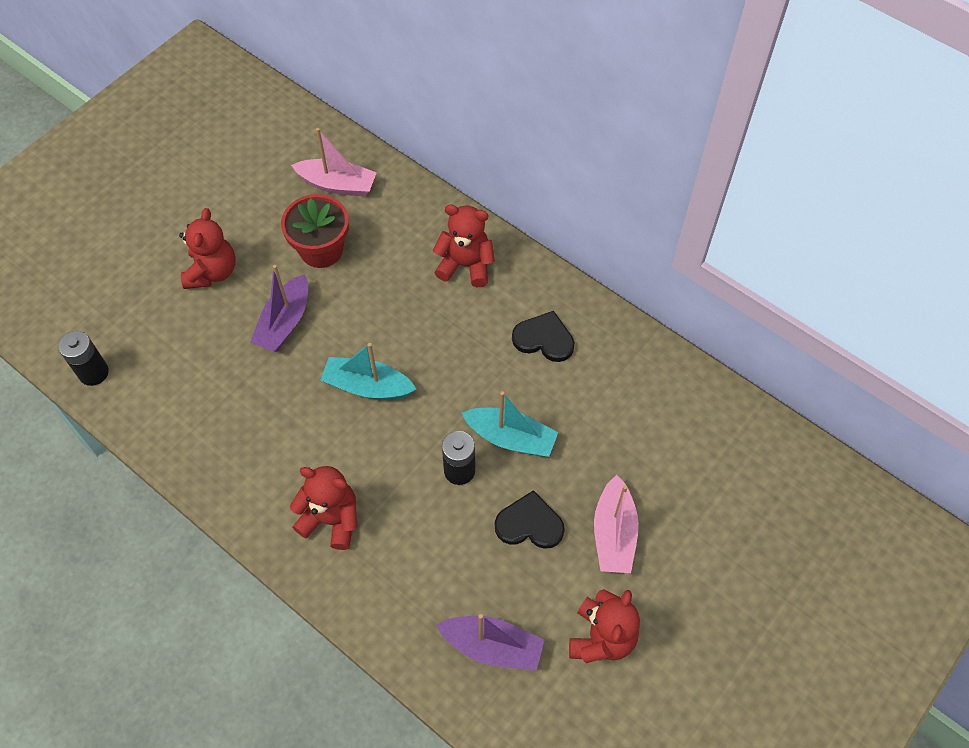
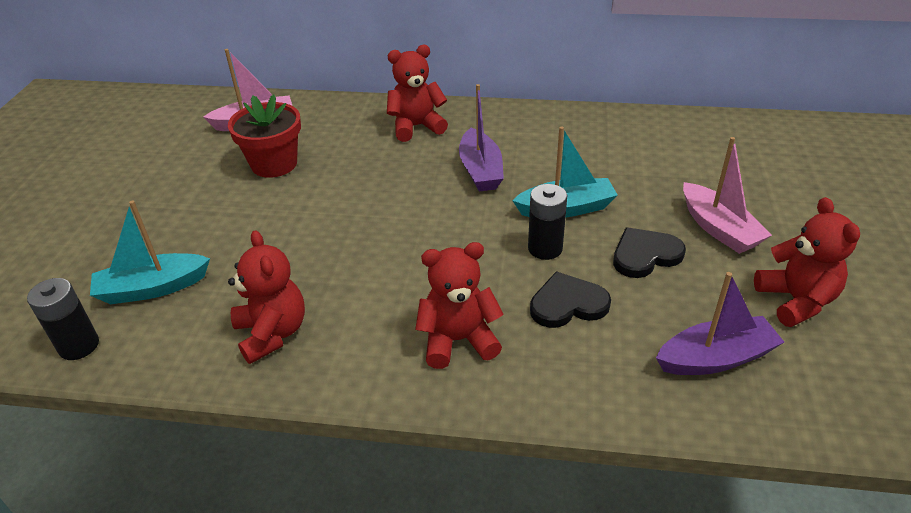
camera: 30 degrees left, 20 degrees down
red teddy bear [179,208,236,289] -> red teddy bear moved to [228,230,305,364]
purple boat [250,265,308,352] -> purple boat moved to [459,84,504,192]
turquoise boat [320,343,416,400] -> turquoise boat moved to [90,200,210,304]
black heart [512,311,575,362] -> black heart moved to [530,271,611,328]

